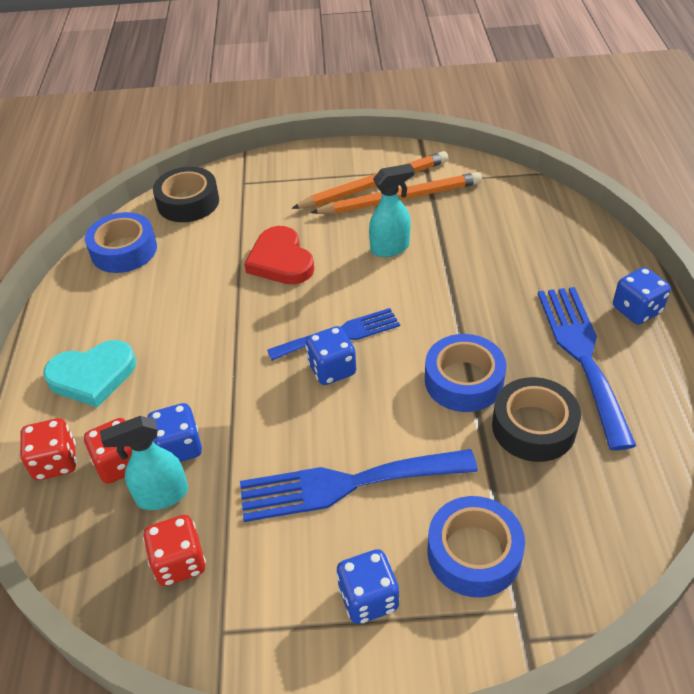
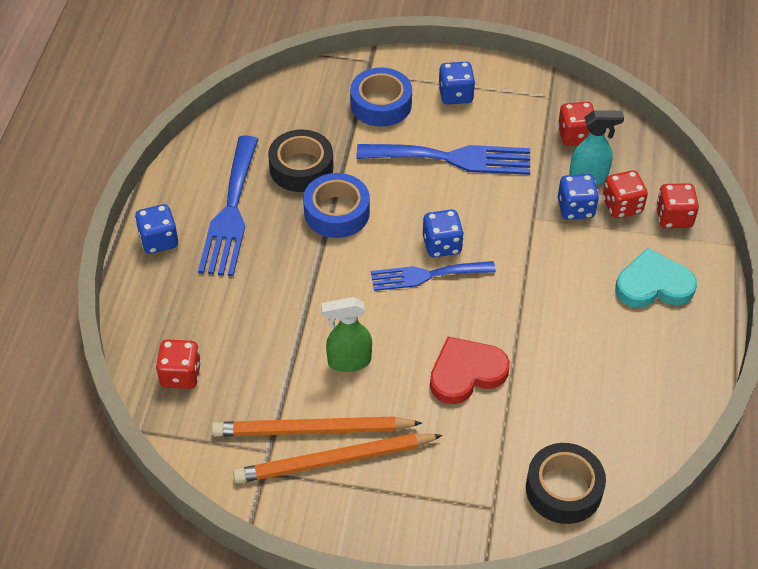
camera: 170 degrees left, 5 degrees up
blue tape [85,212,157,273] -> none
red heart [244,226,314,285] -> red heart turned 105 degrees counterclockwise [430,337,510,404]
turquoise spray bottle [369,164,414,257] -> green spray bottle [321,297,372,372]
none -> red dice [156,340,201,389]

